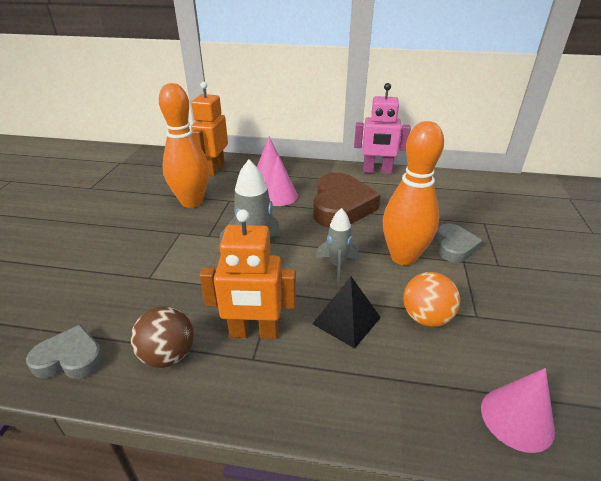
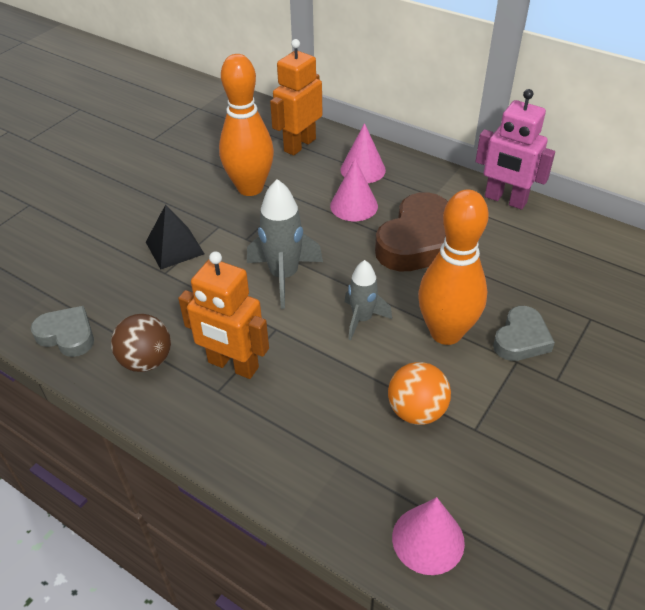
camera: 25 degrees right, 10 degrees up
black pyramid [312,277,381,349] -> black pyramid moved to [146,205,204,269]

